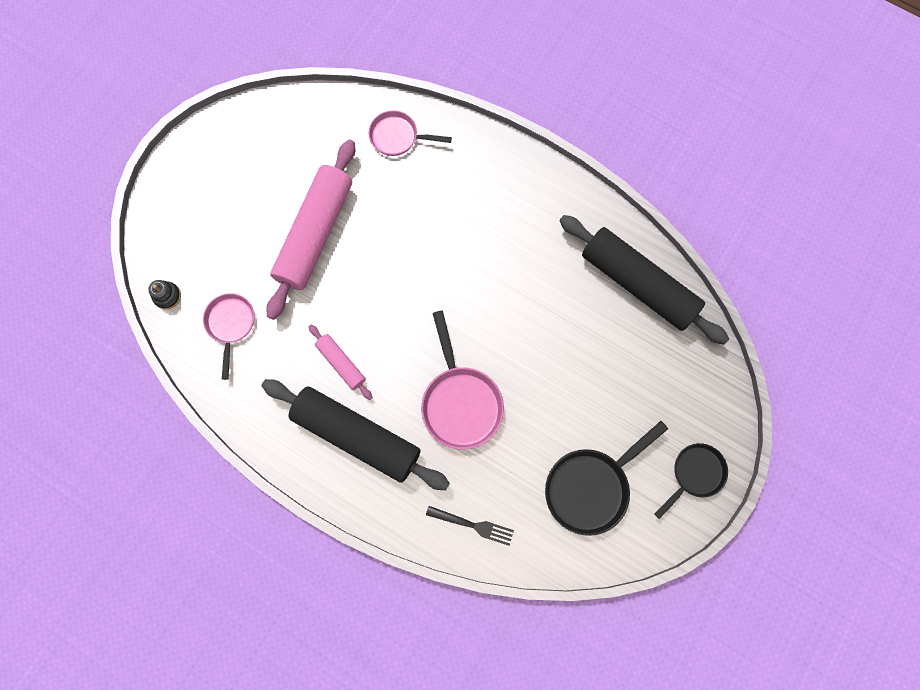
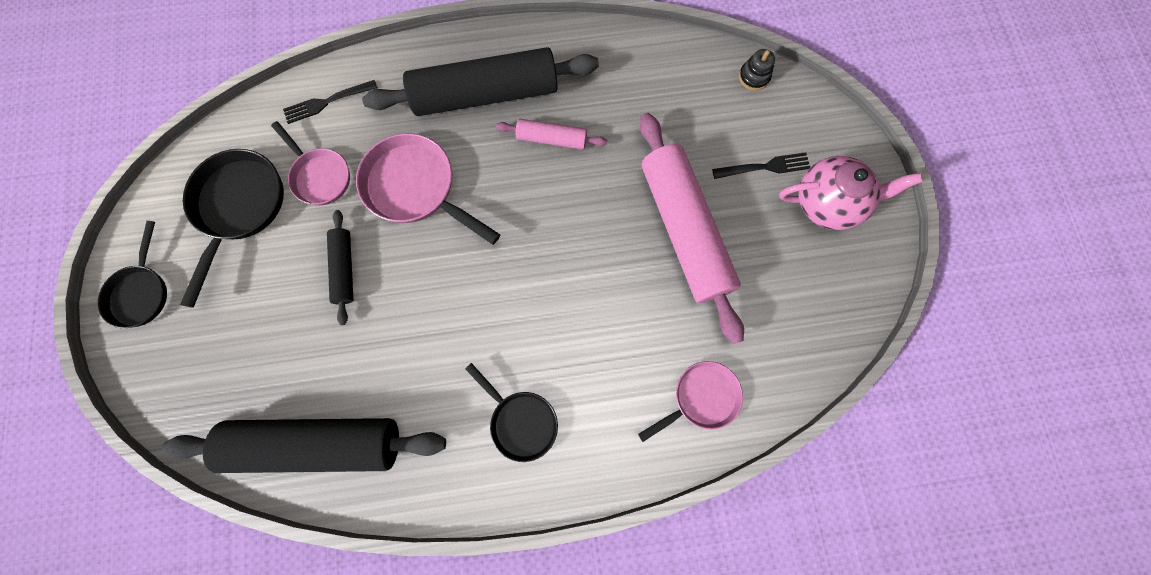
camera: 140 degrees right, 0 degrees up
pink pan [203,293,254,380] -> pink pan moved to [271,121,350,205]
none -> black rolling pin [327,210,353,325]
none -> black pan [465,363,558,462]
none -> black fork [712,152,810,179]
none -> pink teapot [779,156,923,230]

